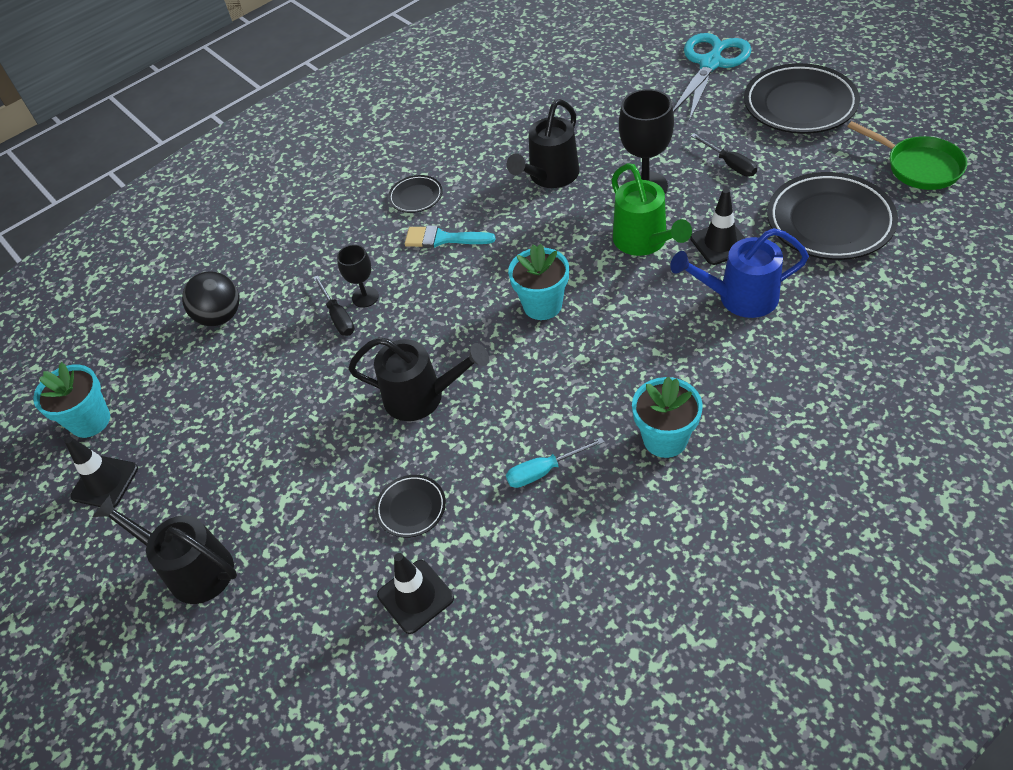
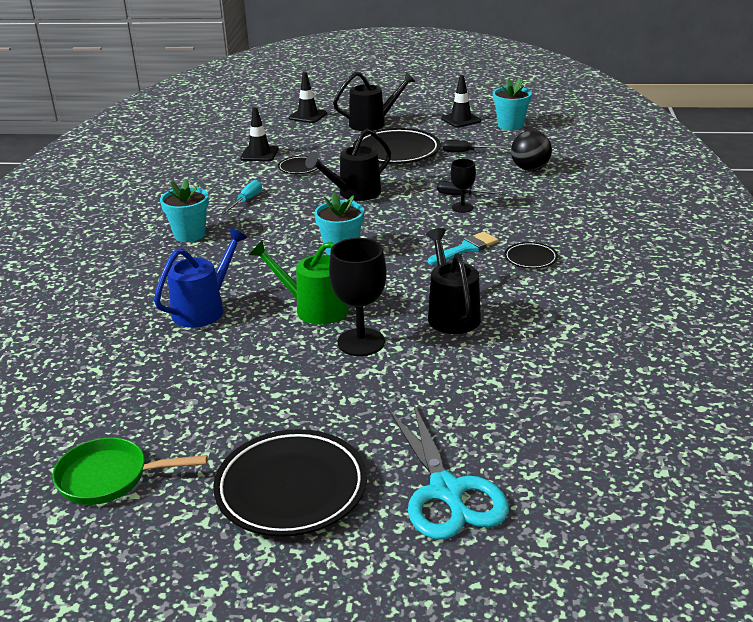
camera: 130 degrees right, 20 degrees down
black traffic cone [690,188,745,265] -> black traffic cone moved to [289,72,327,123]
black screwdriver [691,134,757,177] -> black screwdriver moved to [443,140,507,152]
black plate [767,172,898,260] -> black plate moved to [353,128,441,164]

